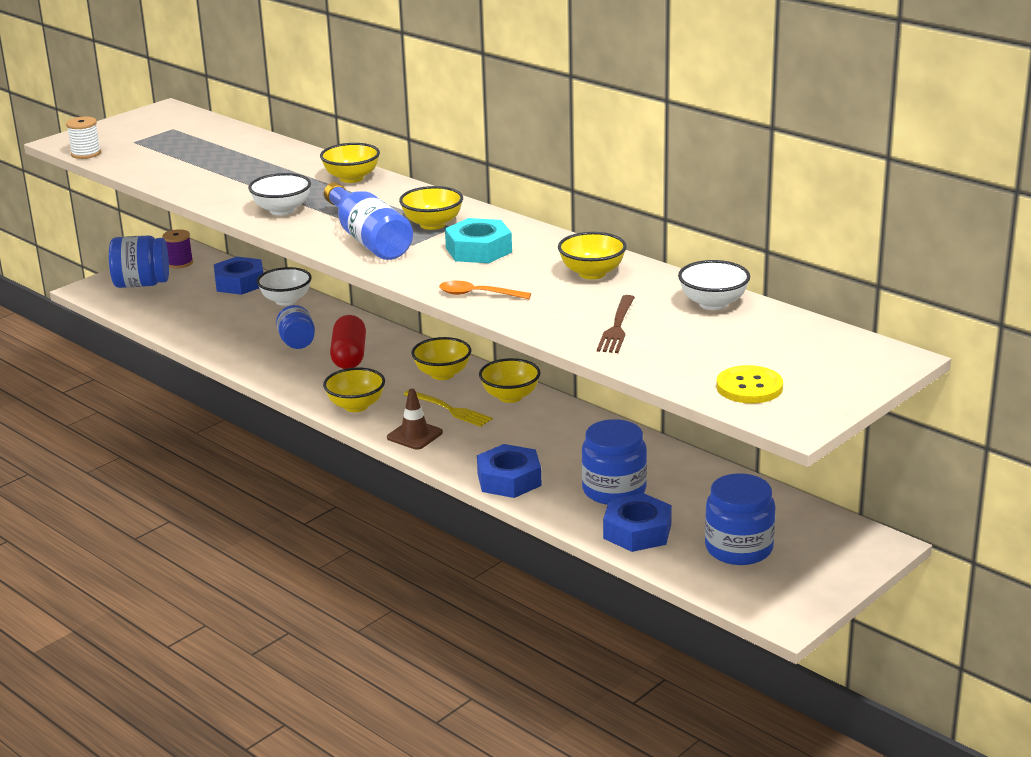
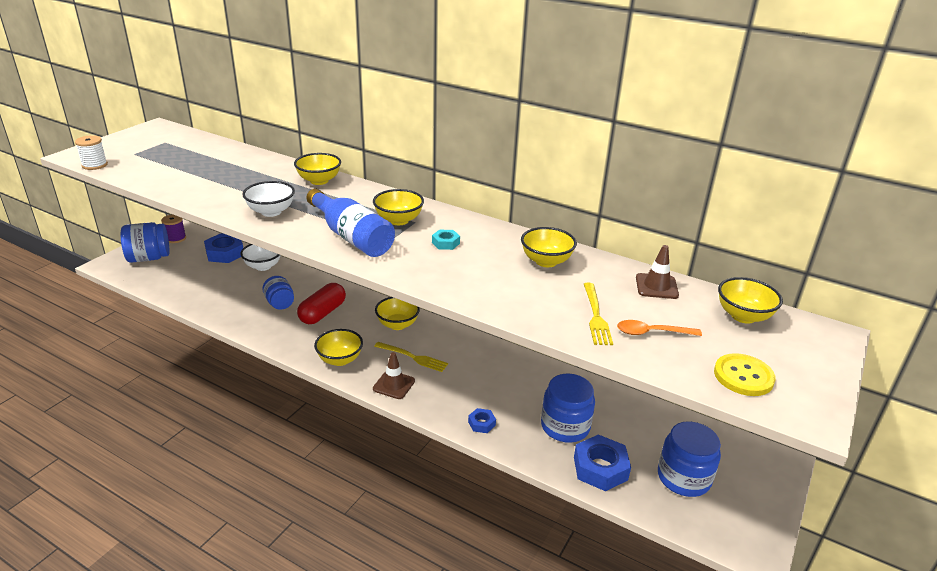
camera: 15 degrees left, 5 degrees up
red capsule [330,315,366,369] -> red capsule turned 45 degrees clockwise [297,283,346,324]
orange spoon [439,281,531,299] -> orange spoon moved to [617,320,702,336]
turquoise nut [445,218,512,263] -> turquoise nut [432,230,460,250], size x0.51
blue nut [477,444,542,498] -> blue nut [468,408,496,433], size x0.51
yellow bowl [479,358,541,403] -> yellow bowl moved to [718,277,783,324]
brown fork [597,295,635,353] -> yellow fork [584,283,613,345]
white bowl [678,260,750,310] -> brown traffic cone [636,245,679,299]

